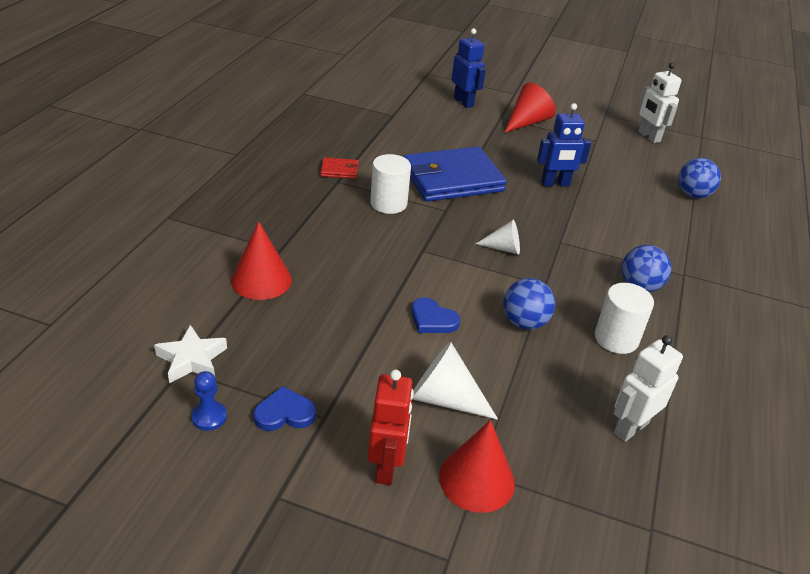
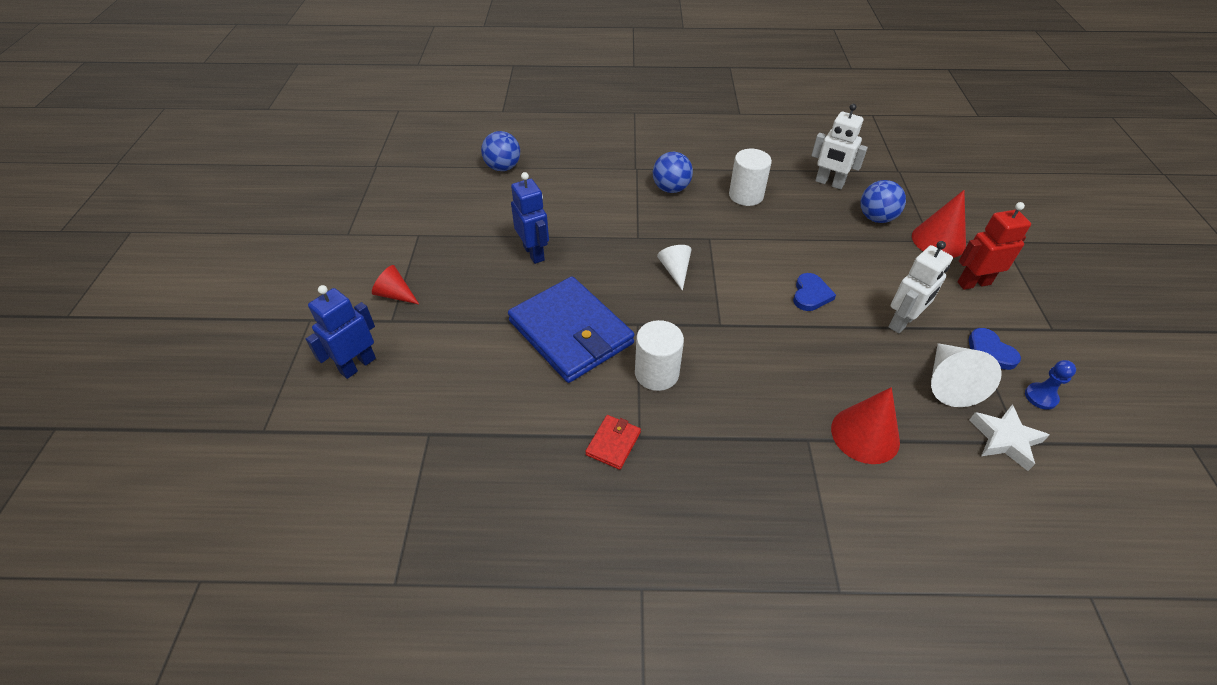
camera: 105 degrees left, 10 degrees up
red wallet [321,157,359,179] -> red wallet turned 45 degrees clockwise [585,415,641,470]
white cone [413,342,498,420] -> white cone moved to [931,343,1002,407]
blue ball [503,278,555,330] -> blue ball moved to [861,180,906,223]
red cone [504,83,556,133] -> red cone [372,265,419,304], size x0.64
white robot [639,62,682,143] -> white robot moved to [889,241,953,333]

